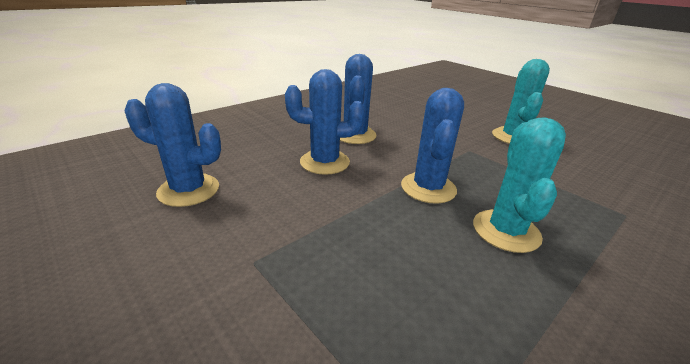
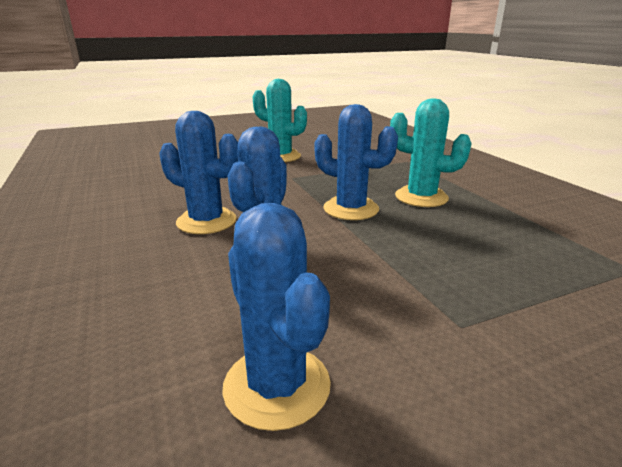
camera: 70 degrees left, 5 degrees down
blue cactus [125,83,221,207] -> blue cactus turned 60 degrees counterclockwise [222,203,331,431]

